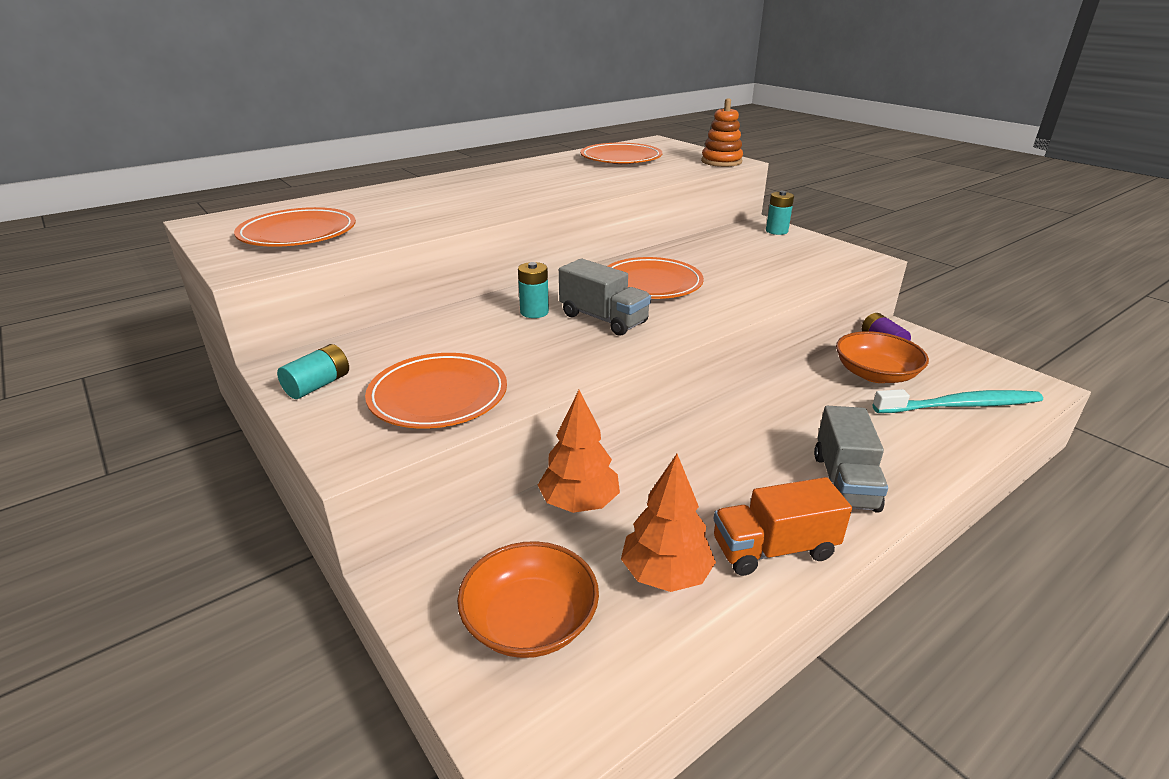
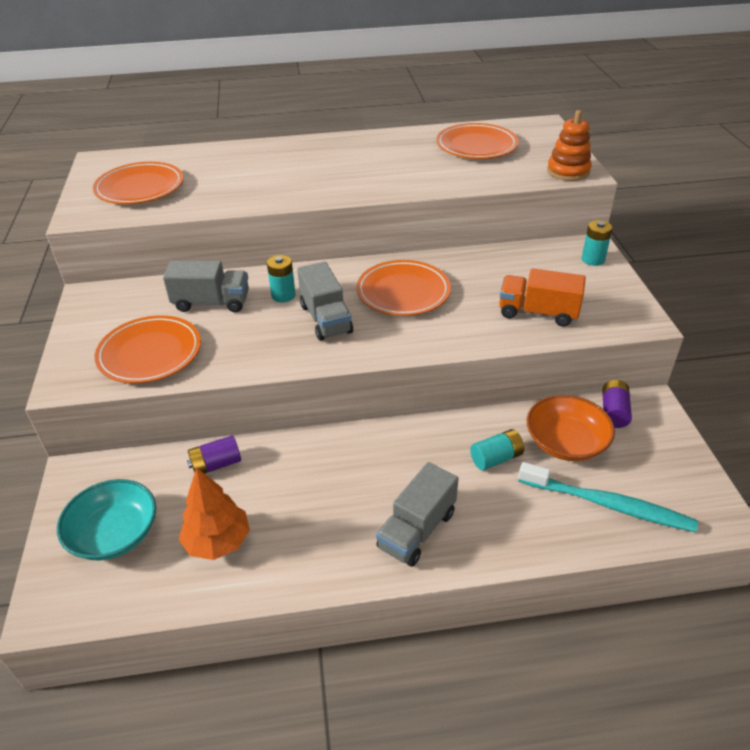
camera: 30 degrees right, 10 degrees up
turquoise battery [277,344,349,399] -> turquoise battery moved to [470,429,524,470]
orange bowl [457,541,599,658] -> turquoise bowl [57,479,156,561]
orange tree [538,390,620,513] -> purple battery [187,435,241,474]
orange truck [713,477,852,576] -> orange truck moved to [499,268,586,327]
none -> grey truck [163,261,249,312]

